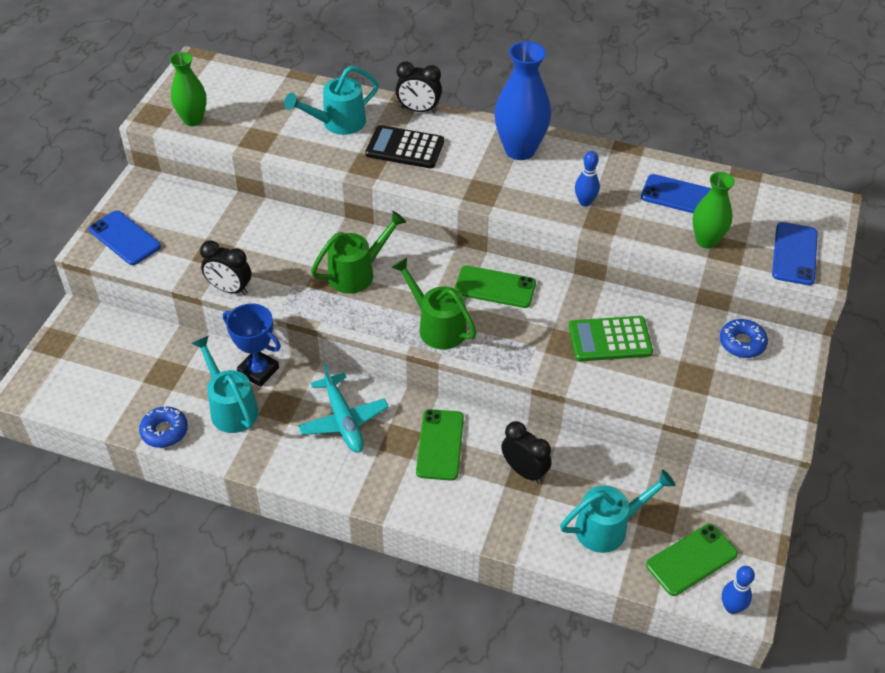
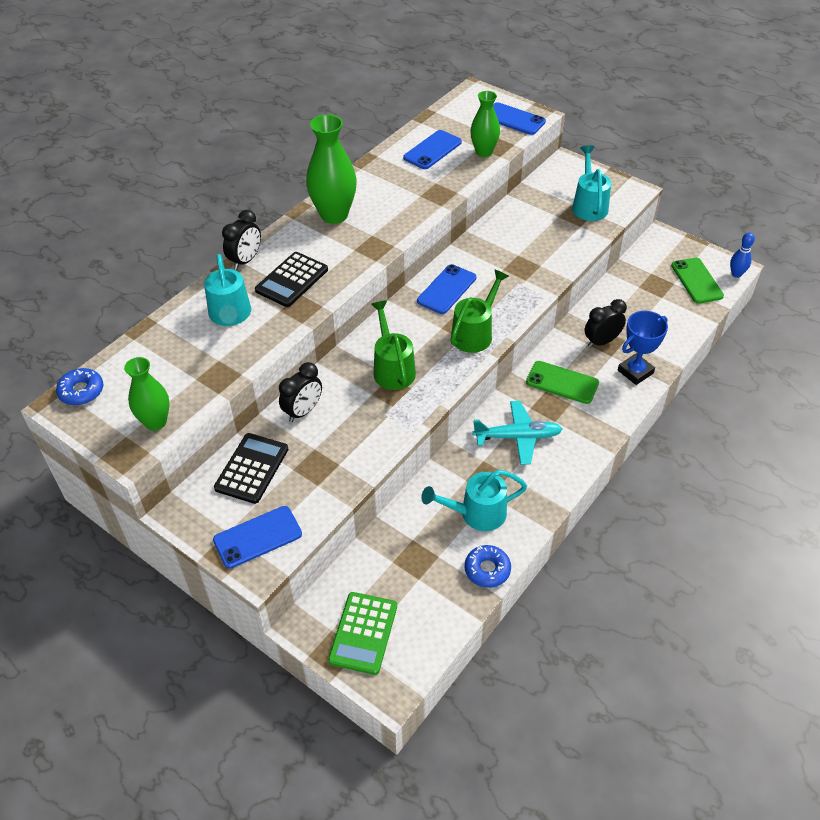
camera: 70 degrees left, 0 degrees up
black clock [200,241,251,295] -> black clock moved to [279,362,322,422]
blue trophy [223,303,281,387] -> blue trophy moved to [618,311,668,385]
green watering can [391,257,477,349] -> green watering can turned 150 degrees clockwise [450,269,509,353]
green phone [454,265,536,308] -> blue phone [417,264,476,314]
blue vase [495,41,551,160] -> green vase [306,114,357,224]
turquoise watering can [560,469,675,553] -> turquoise watering can moved to [572,145,611,221]
green calculator [569,316,653,361] -> green calculator moved to [328,592,397,675]
blue bowling pin [575,151,600,207] -> none
blue donut [720,319,768,358] -> blue donut moved to [56,368,103,405]
none -> black calculator [214,433,288,504]

